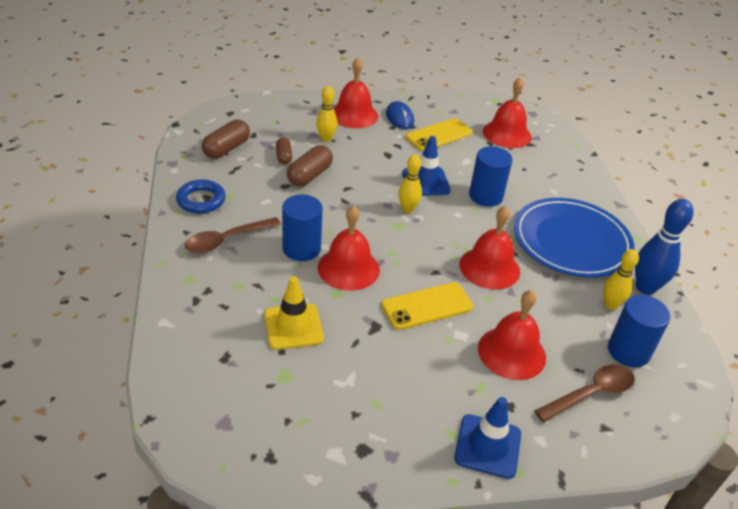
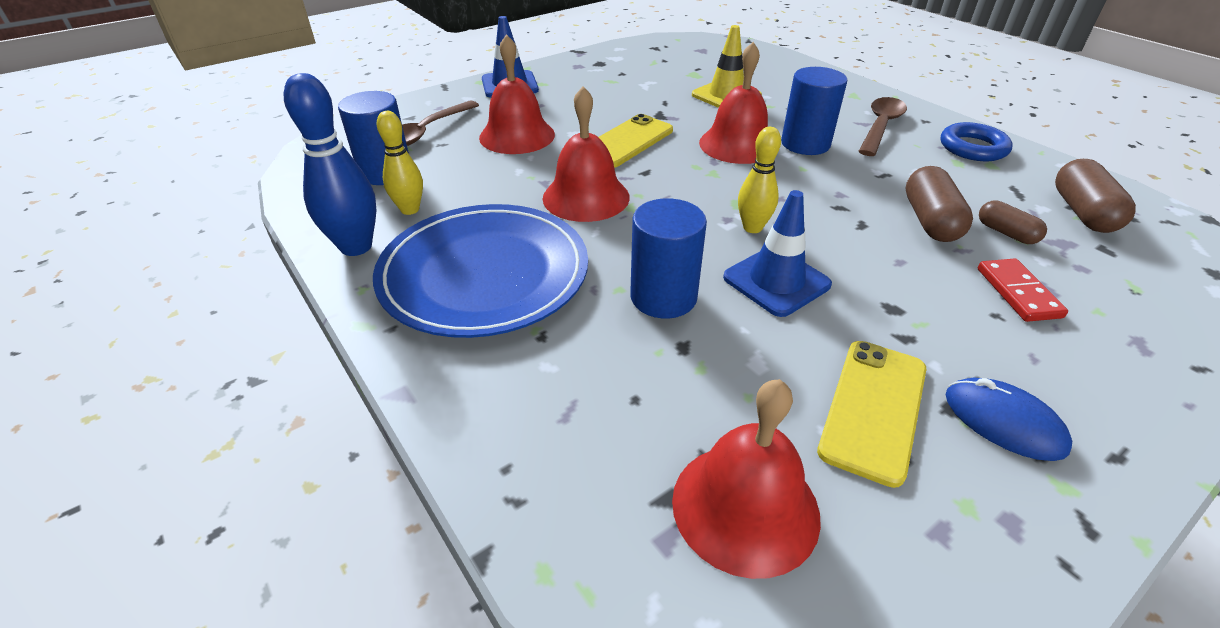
camera: 155 degrees right, 0 degrees up
yellow bowling pin [316,86,337,142] -> red domino [978,259,1068,322]
red bell [334,58,378,128] -> none

